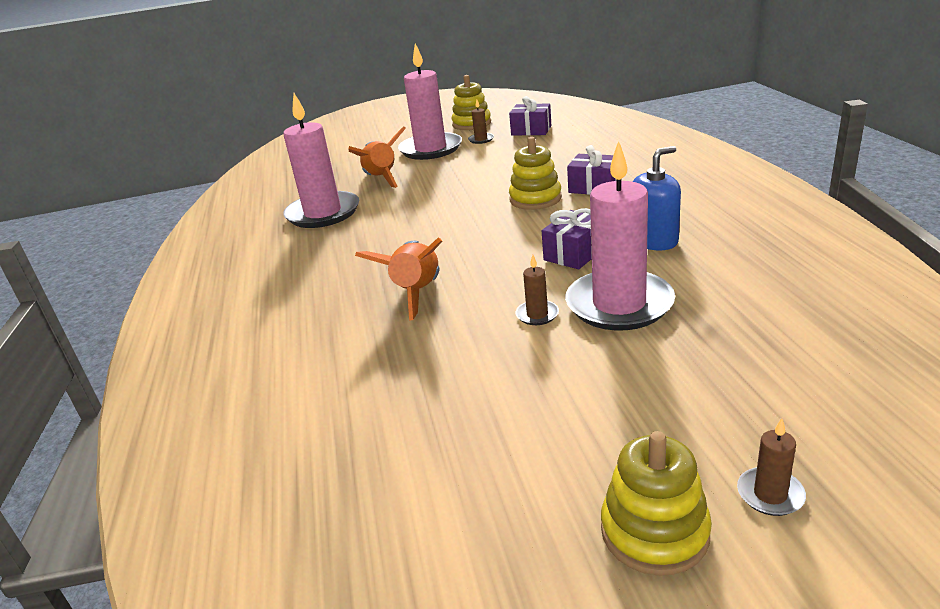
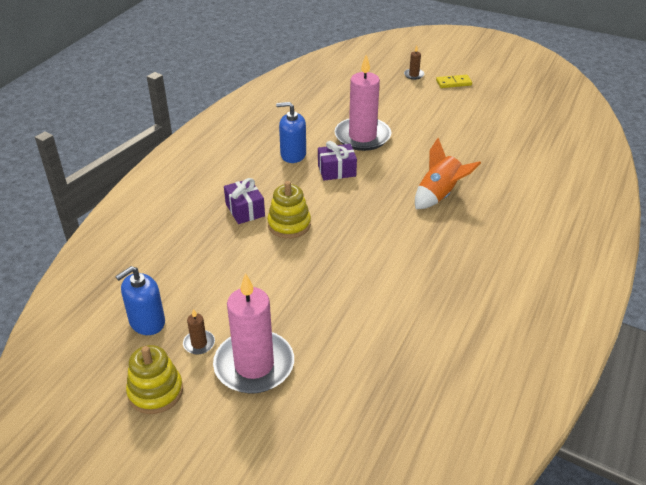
camera: 145 degrees left, 10 degrees up
pink candle [283,93,359,228] -> none
orange rocket [349,126,406,188] -> none
purple gift [509,96,551,136] -> blue soap dispenser [115,266,165,335]
brown candle [516,255,559,325] -> none
yellow stacking toy [601,431,712,576] -> yellow domino [436,75,472,88]

